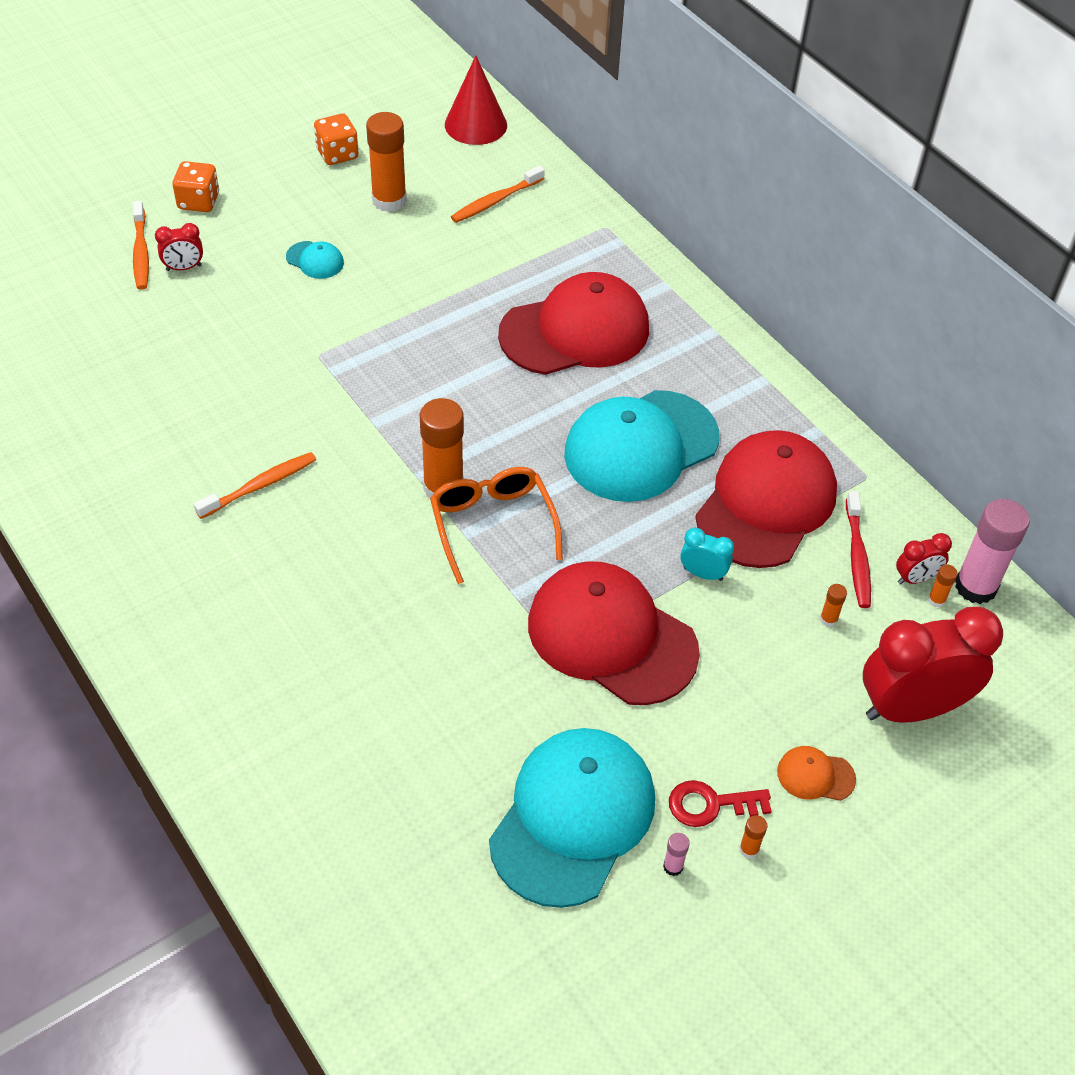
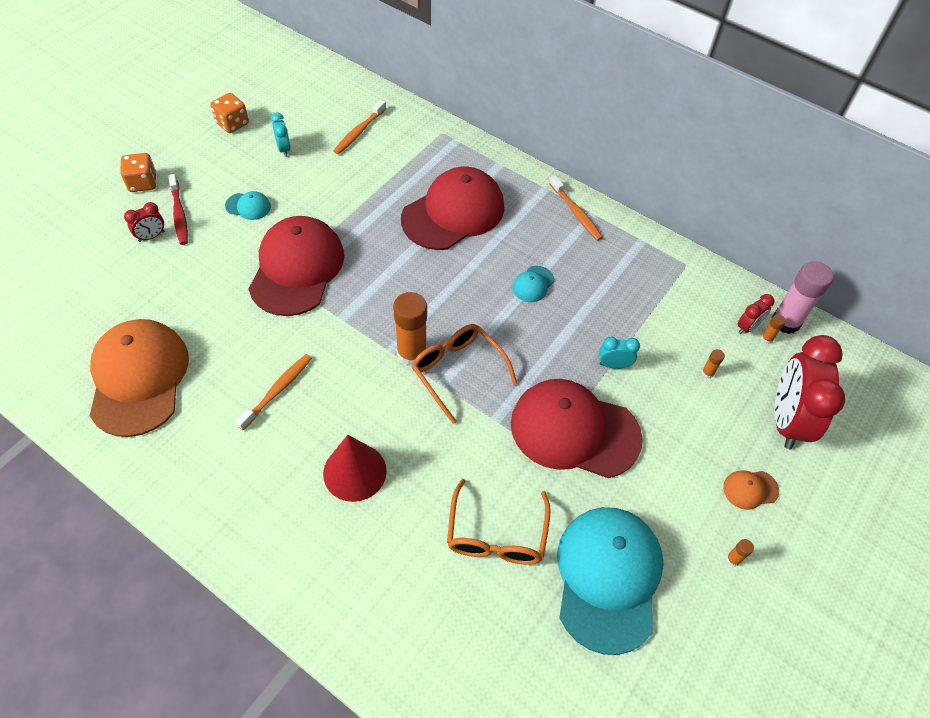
camera: 20 degrees left, 5 degrees up
orange toothbrush [133,201,149,290] -> orange toothbrush moved to [550,176,603,241]
orange glue stick [366,112,407,212] -> turquoise clock [271,112,291,157]
red cone [445,55,507,145] -> red cone moved to [323,435,387,502]
turquoise cap [564,390,719,502] -> turquoise cap [512,266,554,302], size x0.41
pink glue stick [663,833,689,876] -> none
red key [669,780,772,827] -> none
red cap [696,430,837,568] -> red cap moved to [249,216,344,316]
red toothbrush [846,491,871,608] -> red toothbrush moved to [168,174,188,245]
red clock [863,607,1003,723] -> red clock turned 45 degrees counterclockwise [775,335,845,449]
none -> orange cap [90,319,189,437]
none -> orange glasses [447,479,551,565]

